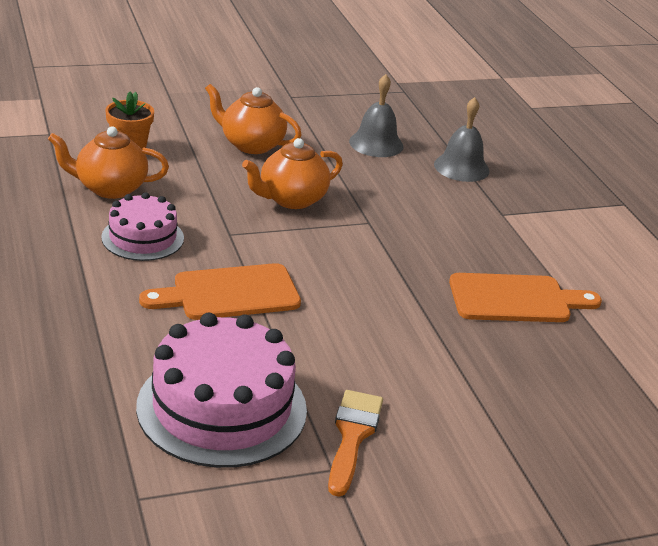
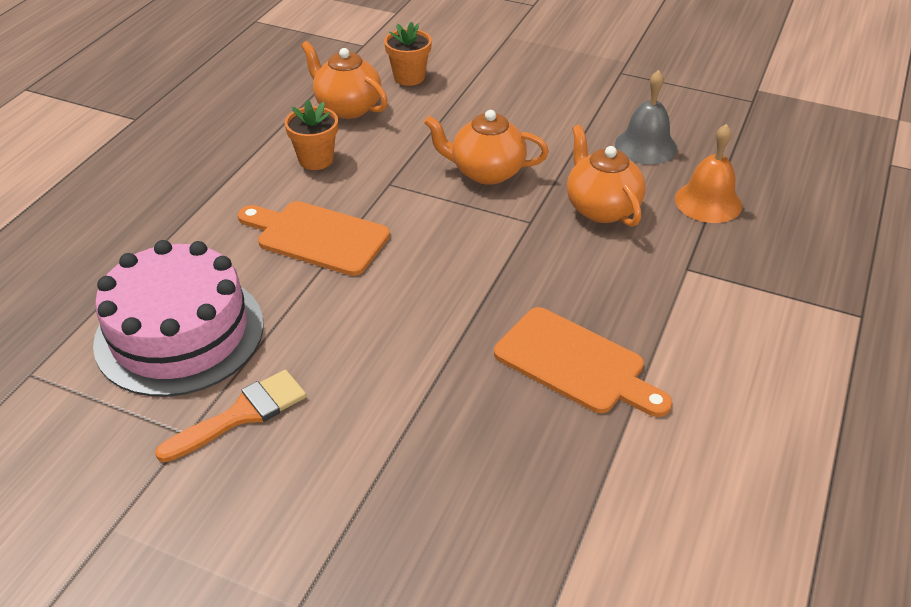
camera: 45 degrees right, 10 degrees up
pink cake [101,192,184,261] -> orange flower pot [284,100,338,170]
orange teapot [205,84,302,154] -> orange teapot moved to [567,125,646,227]
grey bell [434,97,490,182] -> orange bell [675,124,742,223]

